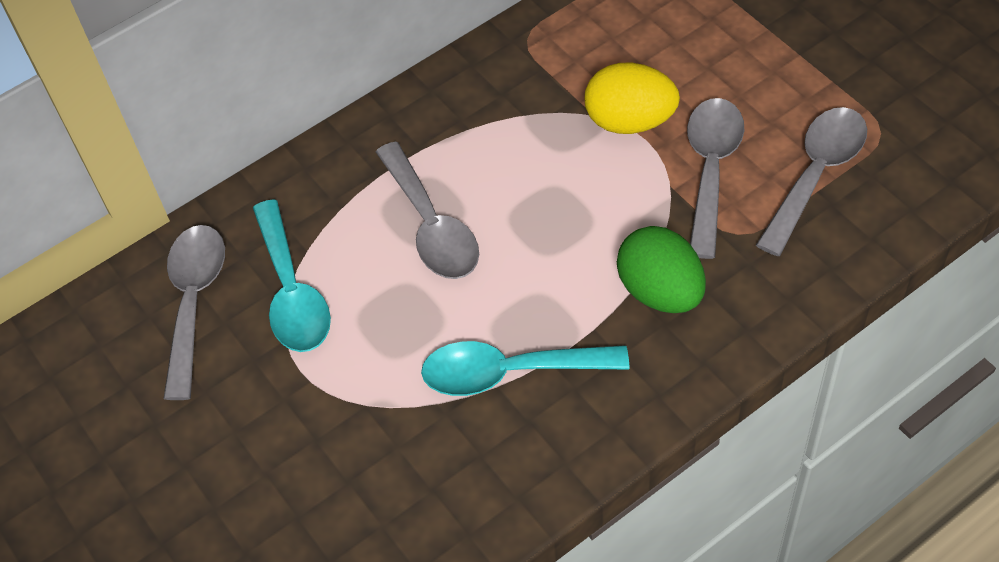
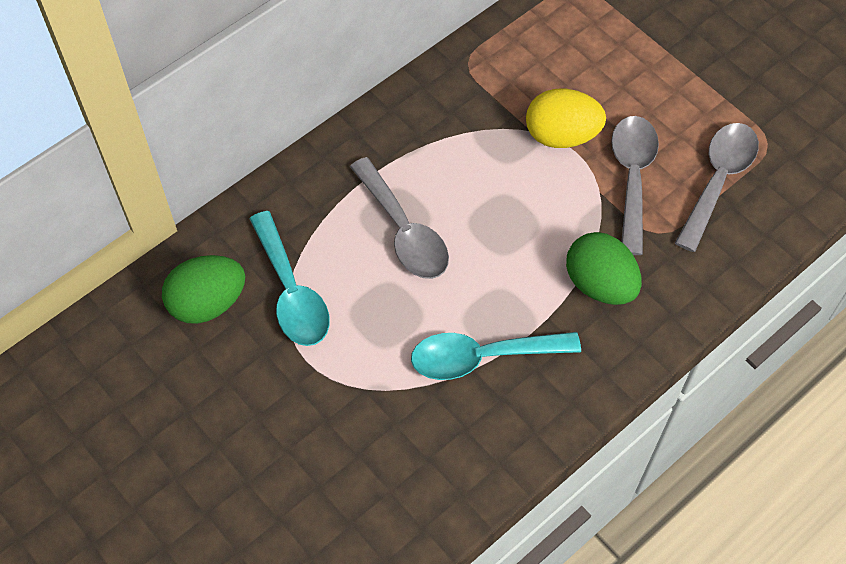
camera: 10 degrees left, 5 degrees up
grey spoon [163,225,225,400] -> green egg [162,255,245,324]

